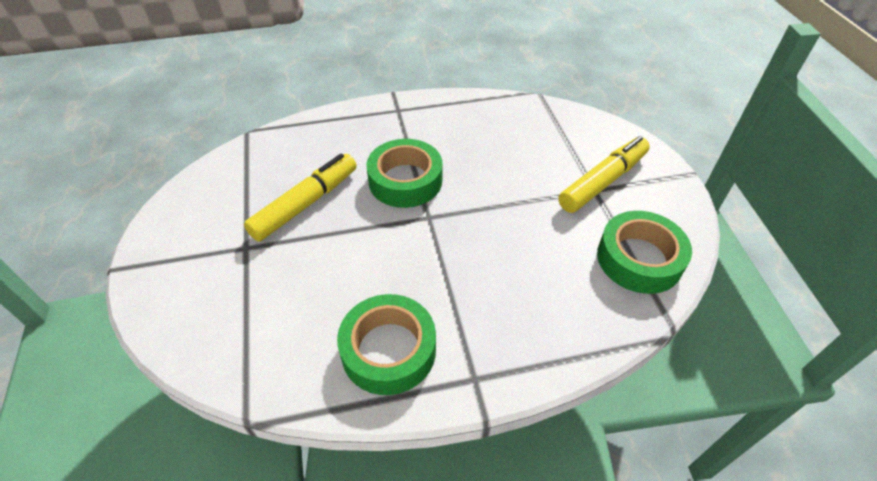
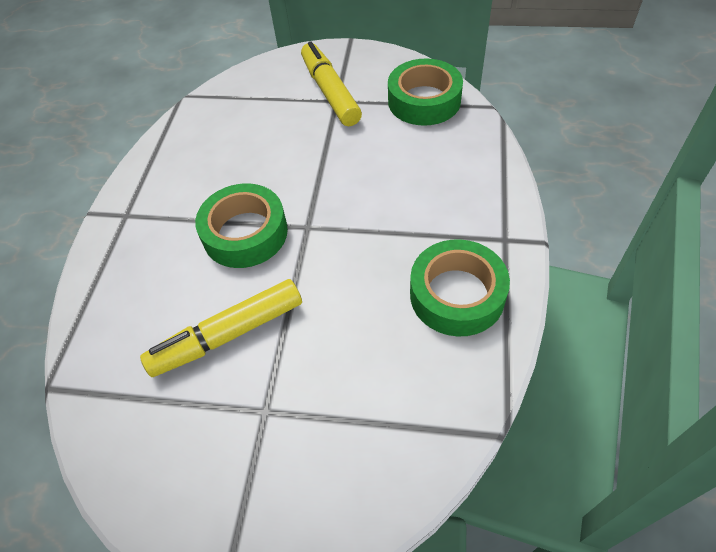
camera: 65 degrees left, 5 degrees up
yellow marker [244,154,357,242] -> yellow marker turned 90 degrees counterclockwise [140,279,302,377]

